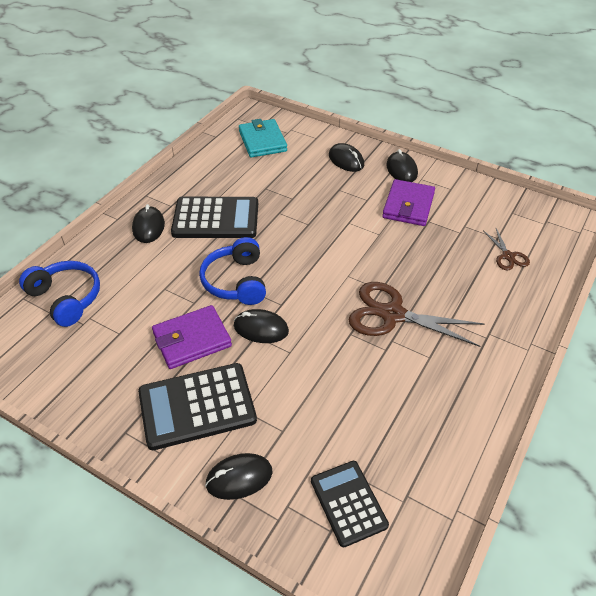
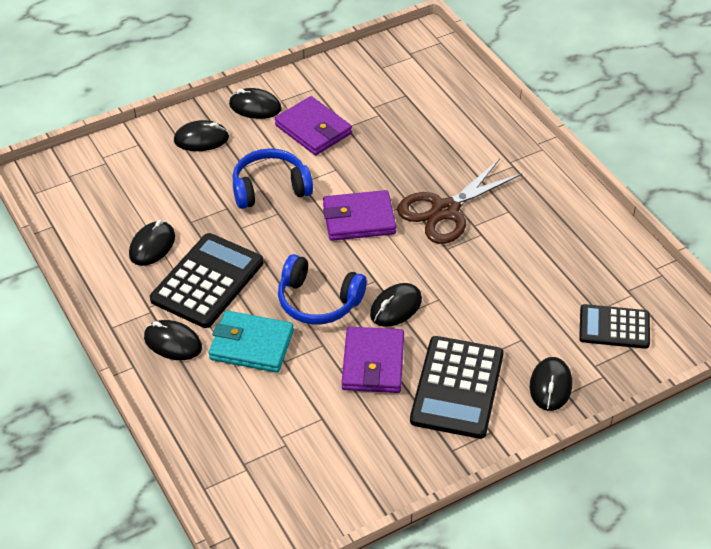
camera: 60 degrees left, 0 degrees up
blue headphones [19,261,100,327] -> blue headphones moved to [233,148,313,209]
turquoise wallet [239,119,287,158] -> turquoise wallet moved to [209,310,294,373]
brown scissors [483,228,530,270] -> none
none -> black mouse [129,220,175,266]
none -> purple wallet [323,190,396,241]

